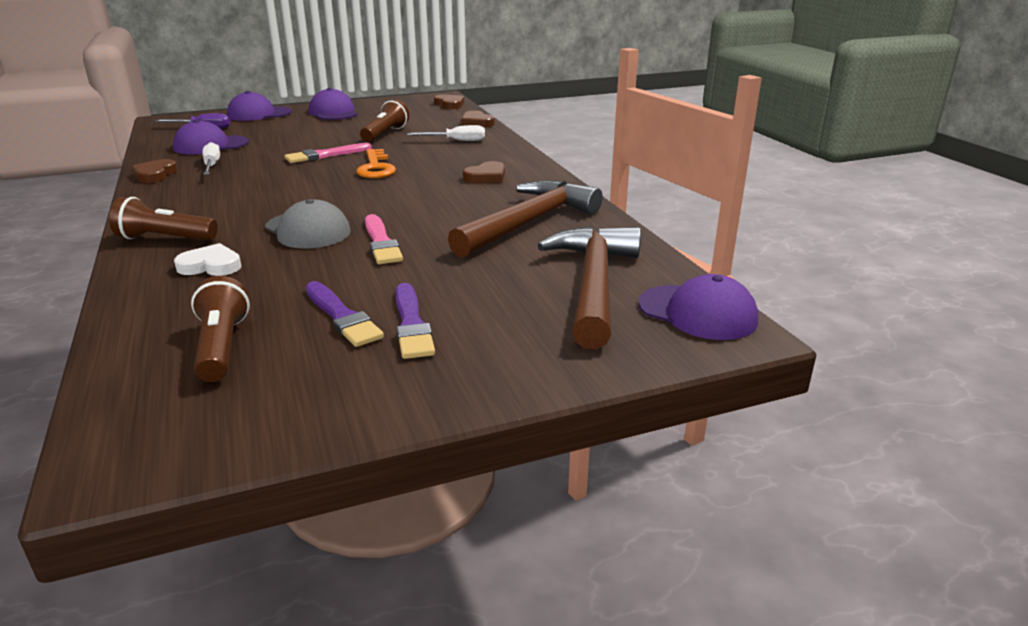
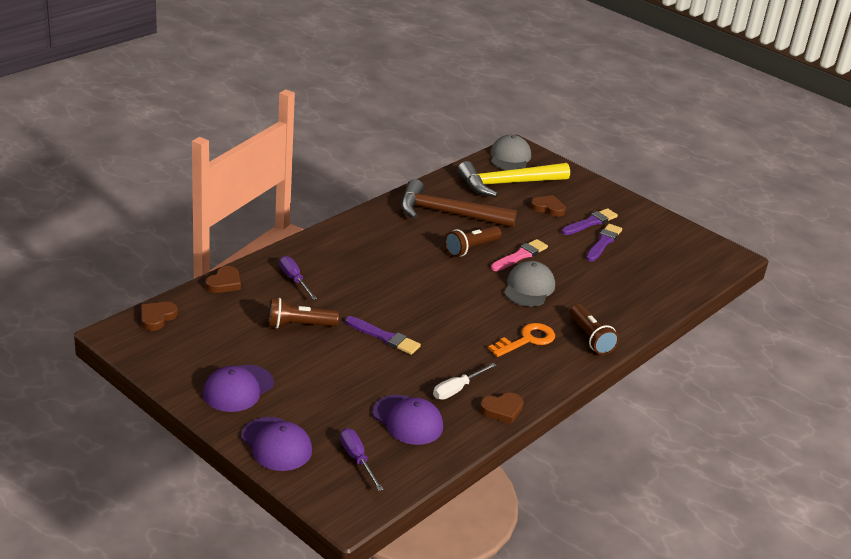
camera: 120 degrees left, 5 degrees up
white heart [174,243,241,276] -> none
brown flashlight [191,276,250,382] -> brown flashlight moved to [445,226,502,257]
pink brush [284,143,372,163] -> purple brush [345,316,421,355]
orange key [356,149,396,178] -> orange key moved to [488,323,555,357]
white screwdriver [407,125,485,141] -> purple screwdriver [279,256,317,300]
brown heart [463,161,505,183] -> brown heart moved to [530,195,566,217]
brown hammer [538,226,641,349] -> yellow hammer [458,161,570,197]
purple cap [638,274,758,340] -> grey cap [490,135,531,170]

